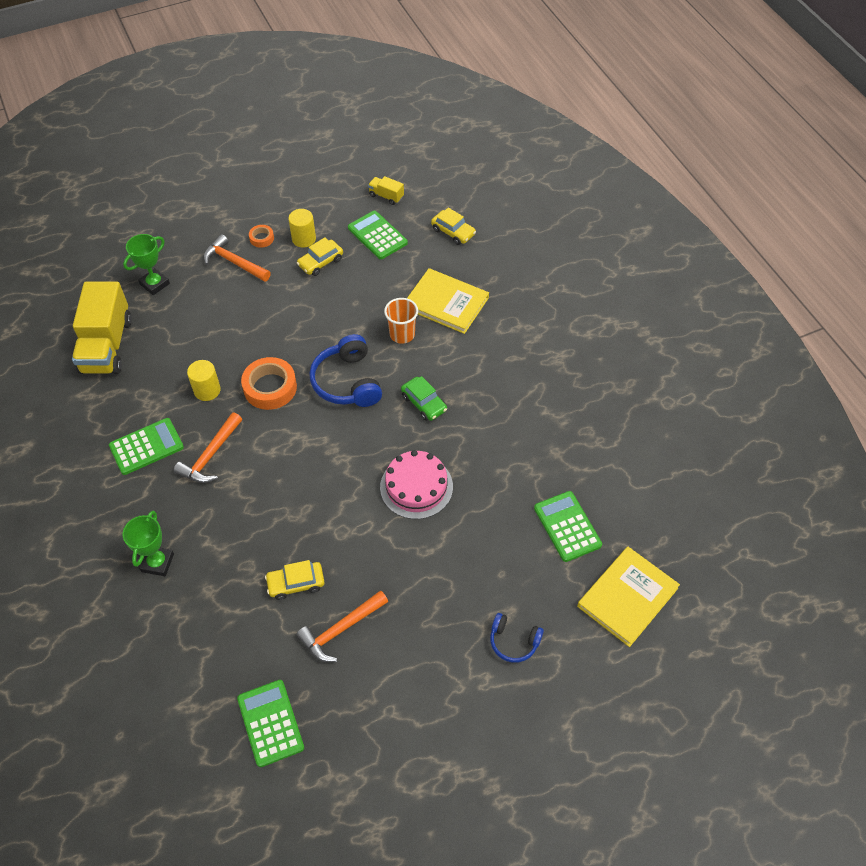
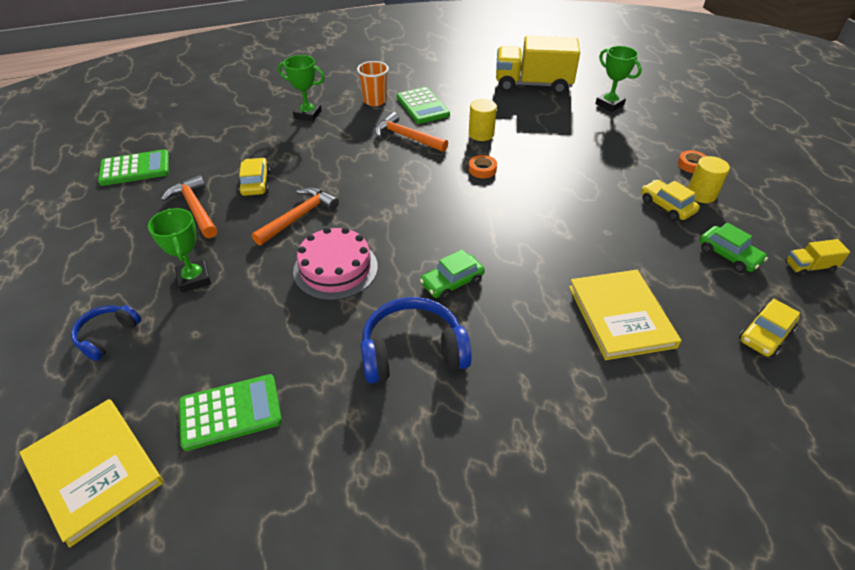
camera: 95 degrees right, 10 degrees down
orange hammer [203,234,271,282] -> orange hammer moved to [252,187,339,246]
orange tape [241,357,297,410] -> orange tape [469,155,497,178], size x0.51
blue headphones [309,334,382,407] -> blue headphones moved to [361,297,472,383]
green calculator [348,211,408,259] -> green car [699,223,768,273]
yellow truck [368,176,404,205] -> yellow truck turned 135 degrees counterclockwise [785,239,850,277]
orange cup [384,298,418,344] -> orange cup moved to [357,61,389,106]
yellow book [407,268,489,334] -> yellow book turned 45 degrees counterclockwise [569,270,681,360]
none -> green trophy [148,208,211,292]

